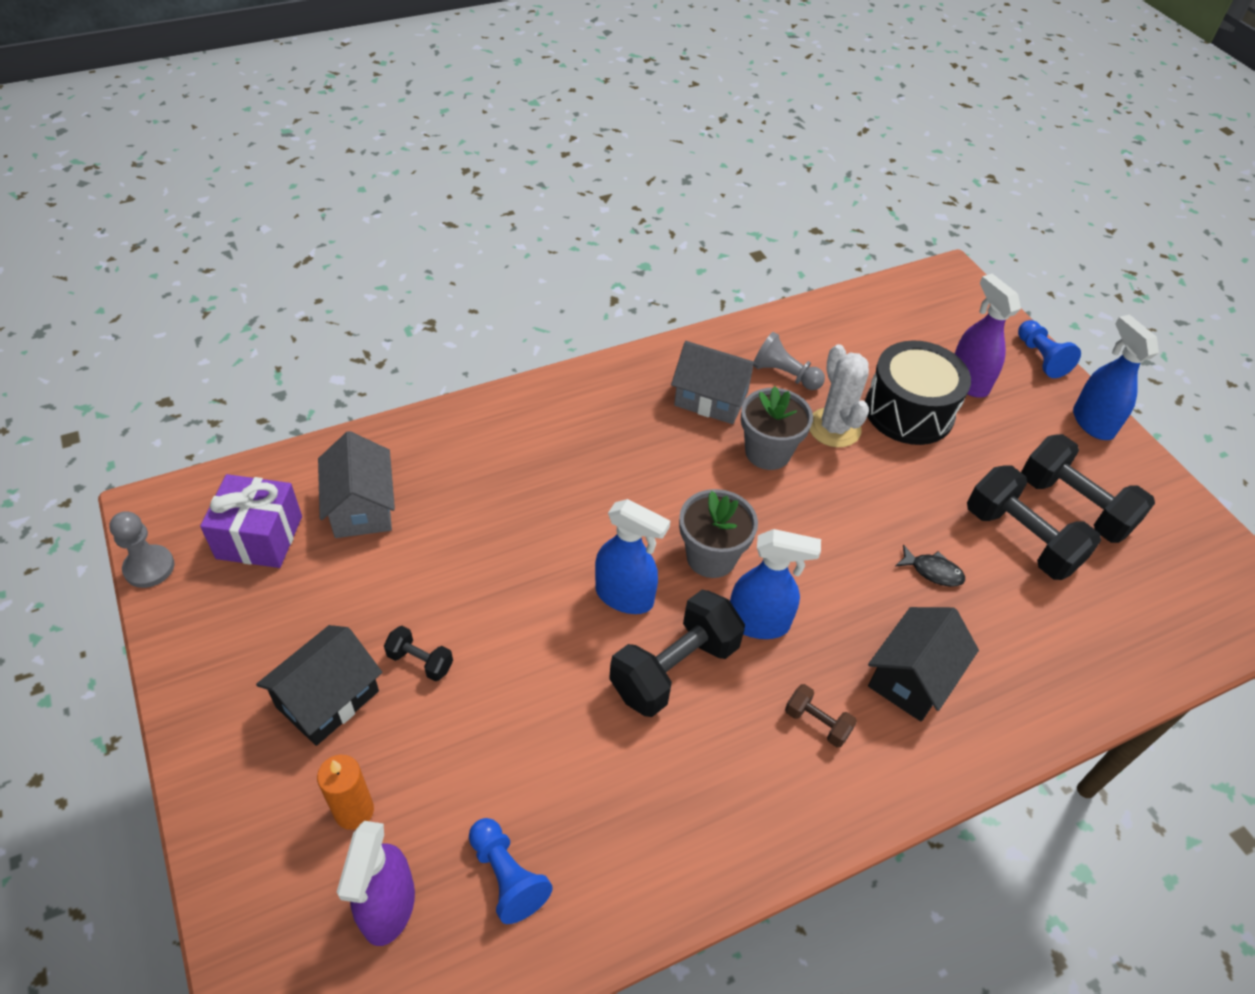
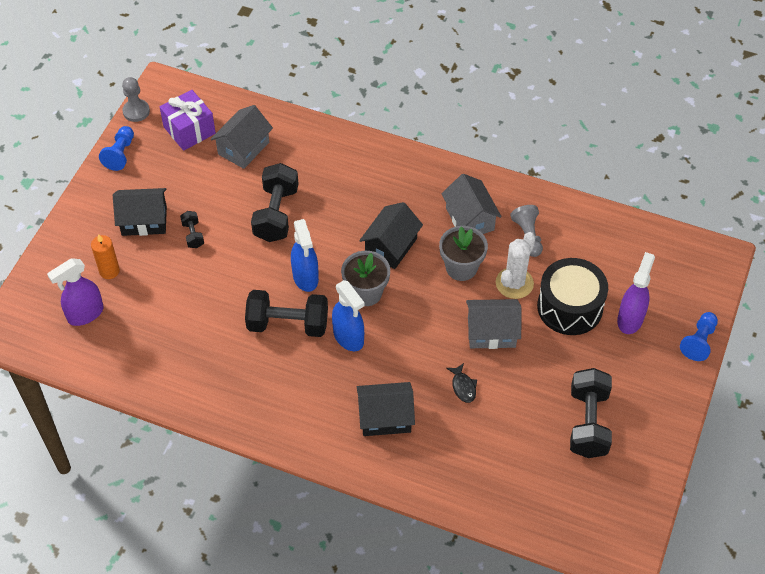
camera: 50 degrees right, 5 degrees up
blue pawn [469,818,553,924] -> blue pawn moved to [99,126,134,171]
brown dumbbell [785,684,857,747] -> none
black dumbbell [967,465,1101,580] -> black dumbbell moved to [251,163,299,242]
blue spray bottle [1073,314,1159,440] -> none
none -> black house [359,202,423,269]
none -> grey house [466,299,522,349]

